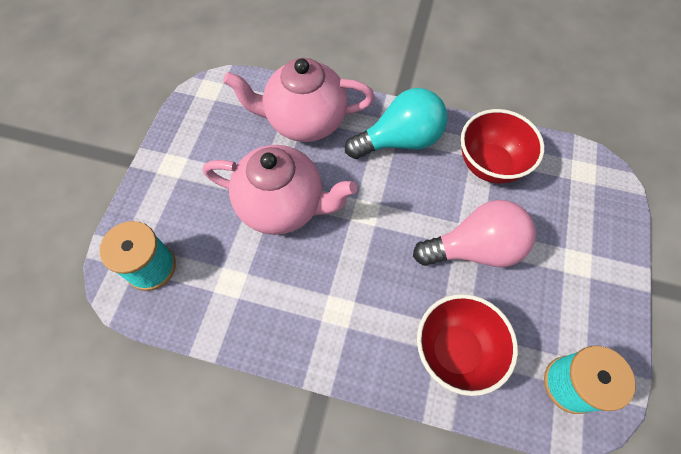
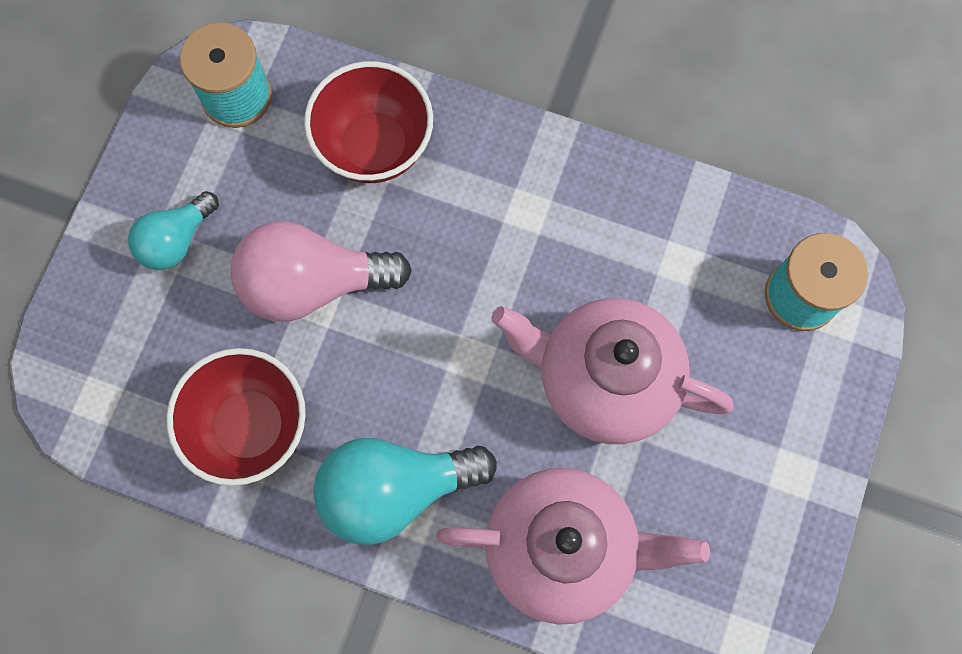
camera: 175 degrees left, 10 degrees up
none -> turquoise light bulb [128,191,219,270]

